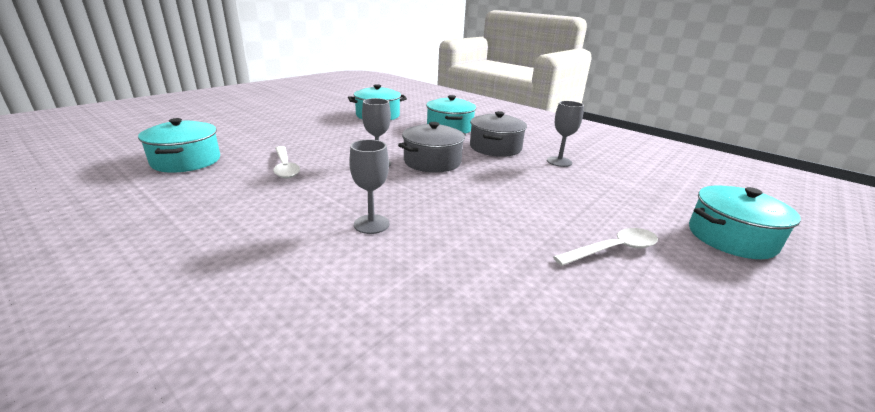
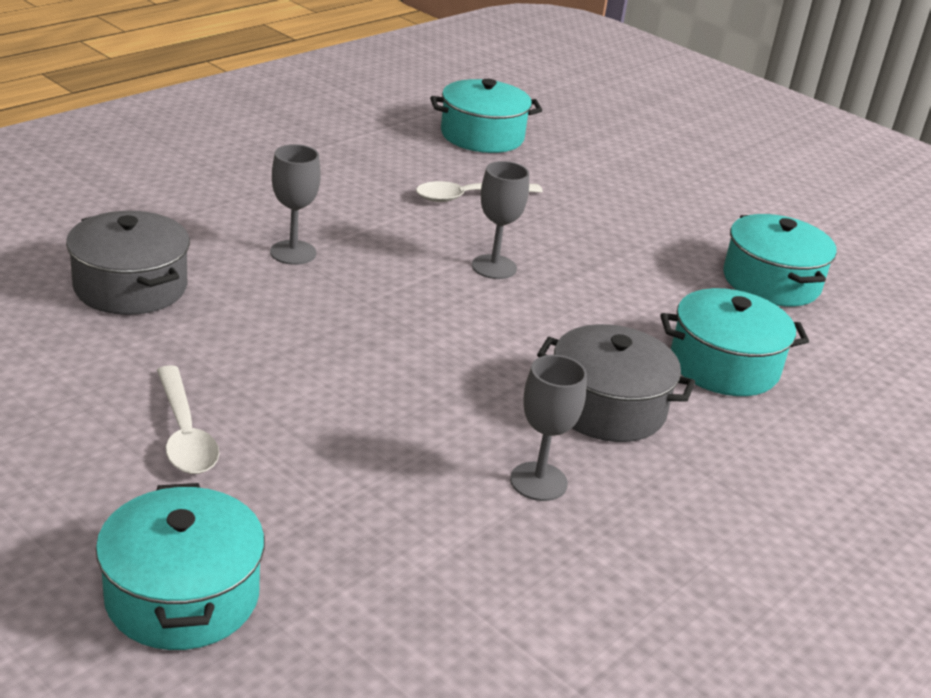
camera: 90 degrees right, 5 degrees up
grey pot [398,122,466,172] -> grey pot moved to [66,211,190,315]

